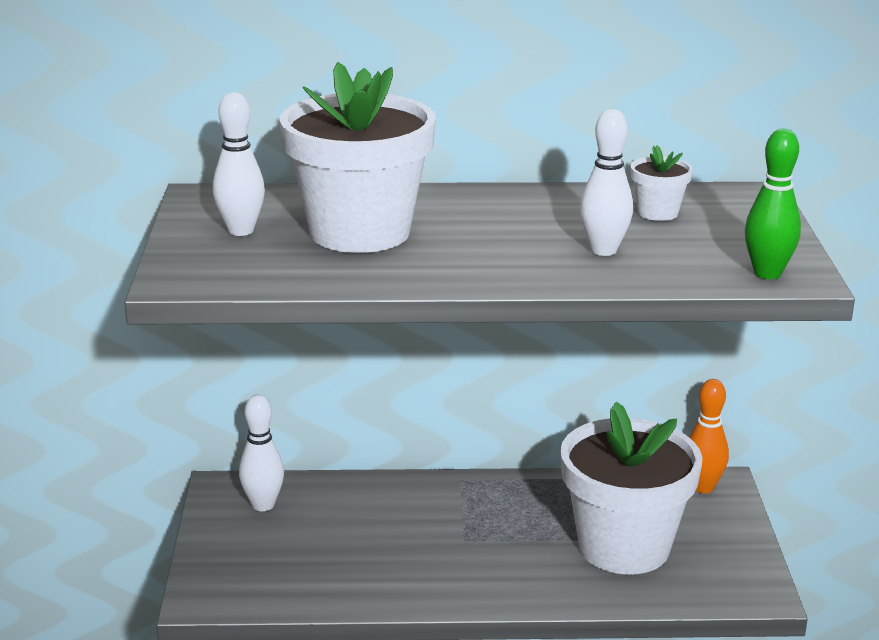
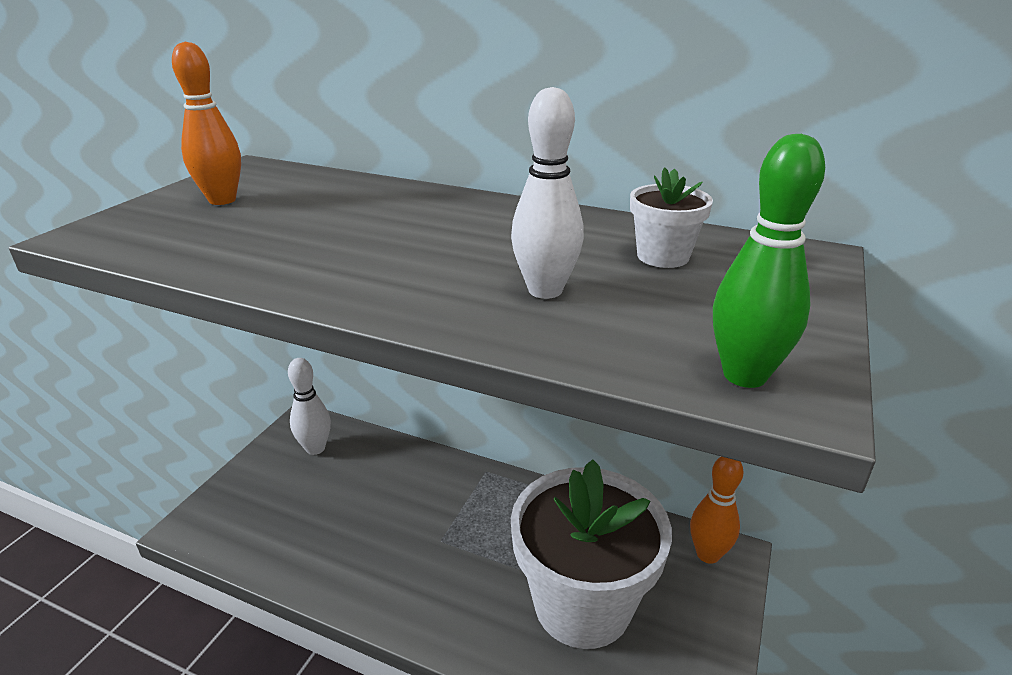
camera: 25 degrees right, 5 degrees up
white bowling pin [213,92,265,236] -> orange bowling pin [172,42,241,205]
white flower pot [280,62,436,253] -> none

